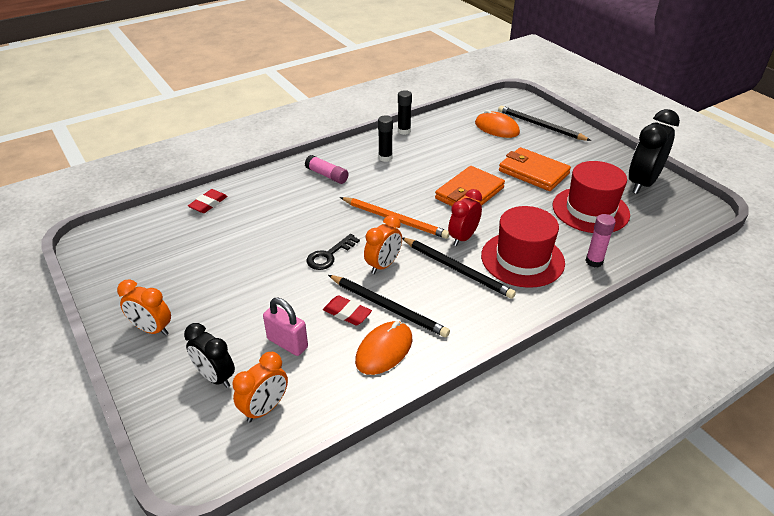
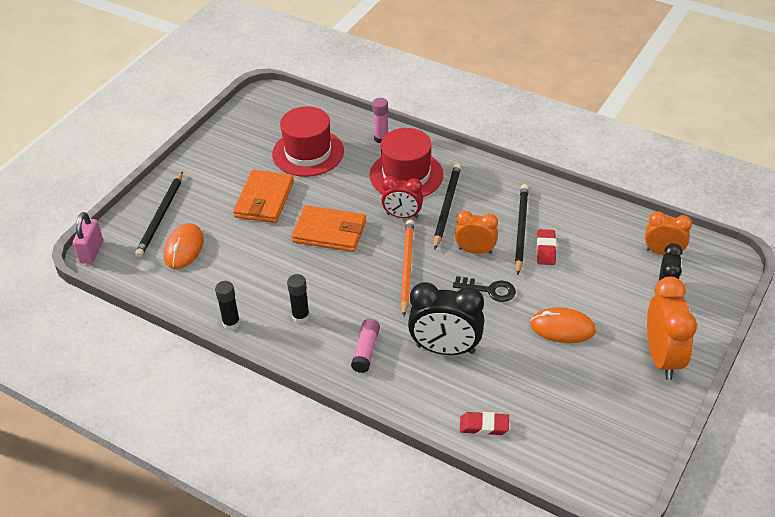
camera: 115 degrees left, 5 degrees up
orange clock [117,279,171,336] -> orange clock [647,277,697,380], size x1.60
pink padlock [263,298,308,356] -> pink padlock moved to [73,212,103,264]
orange mouse [355,321,412,375] -> orange mouse moved to [530,307,596,343]
black clock [629,109,680,194] -> black clock moved to [408,282,484,355]

